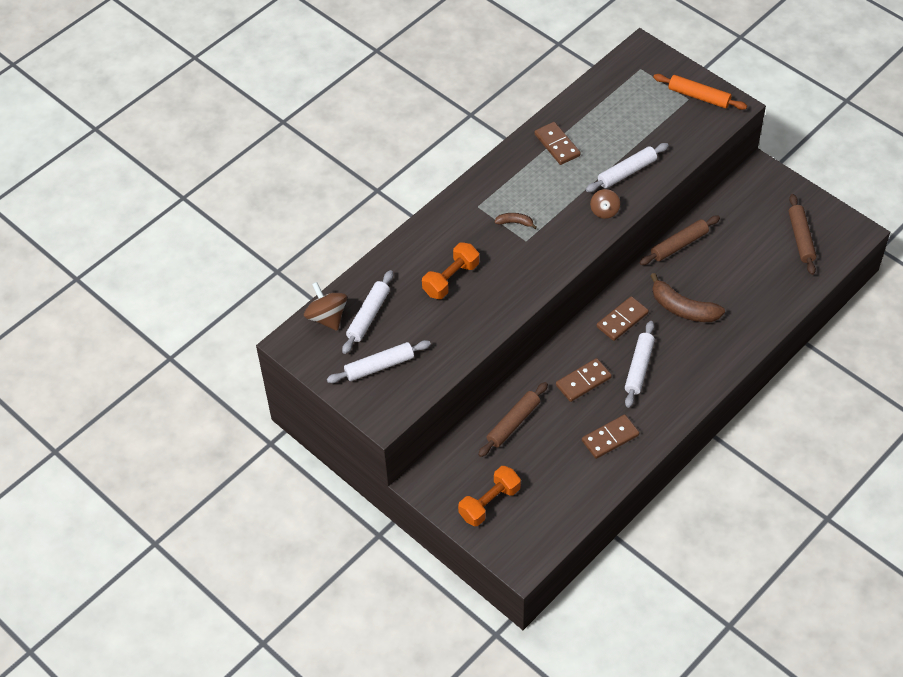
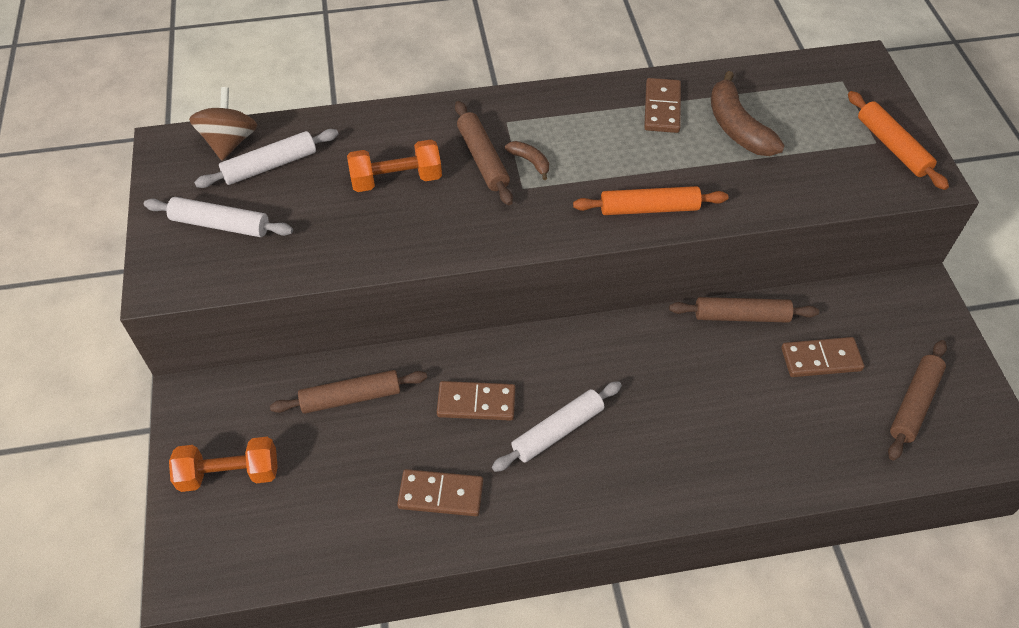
camera: 35 degrees right, 0 degrees up
white rolling pin [586,143,669,192] -> none
brown spinning top [590,189,620,219] -> orange rolling pin [573,186,728,215]
brown domino [597,296,649,341] -> brown domino moved to [781,337,864,377]
brown banana [650,273,725,322] -> brown banana moved to [711,71,785,156]
none -> brown rolling pin [455,101,513,205]

